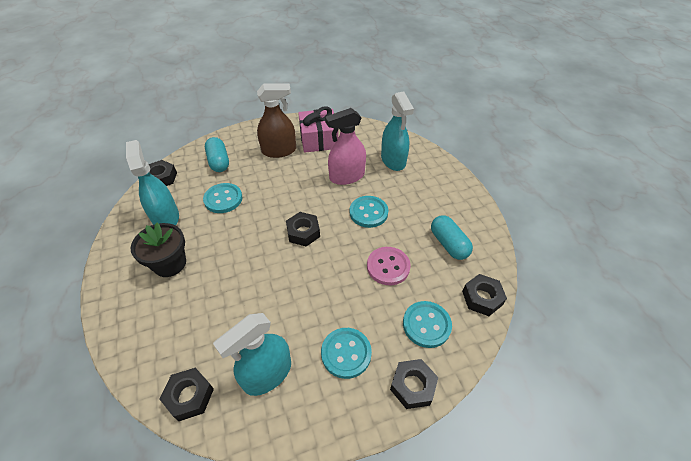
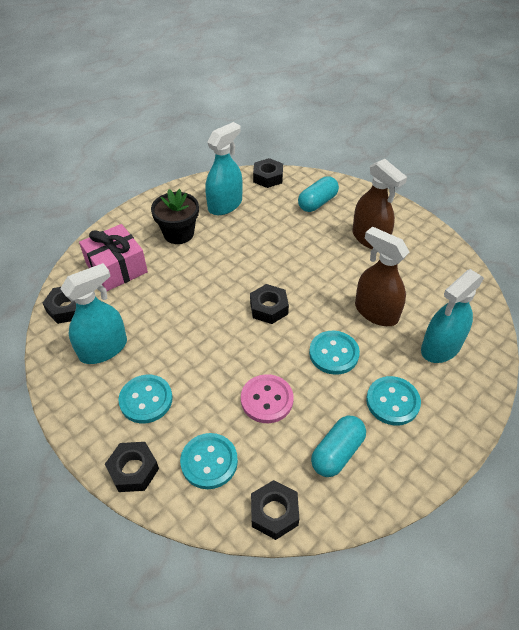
camera: 65 degrees right, 0 degrees up
turquoise button [203,183,243,213] -> turquoise button moved to [366,376,421,426]
turquoise spray bottle [213,313,291,396] -> turquoise spray bottle turned 120 degrees clockwise [60,263,127,364]
pink gift [298,106,339,153] -> pink gift moved to [79,224,148,291]
pink spray bottle [325,108,366,185] -> brown spray bottle [355,226,409,326]

